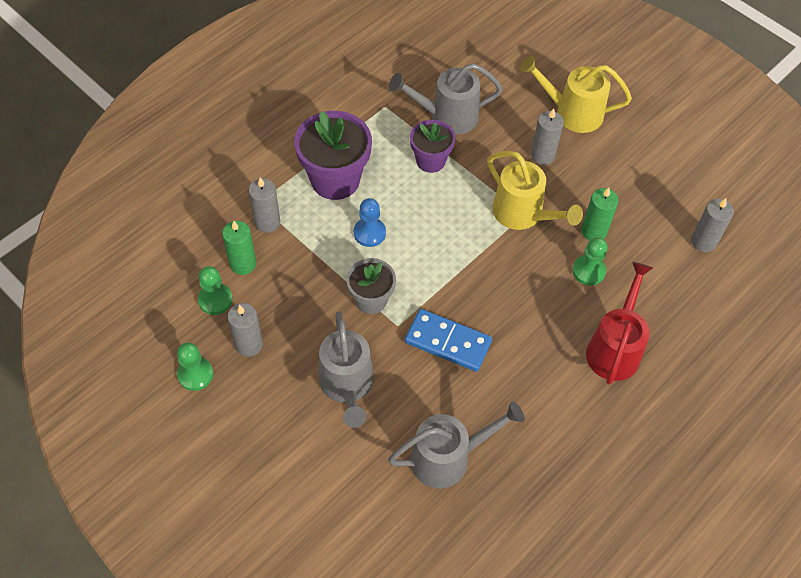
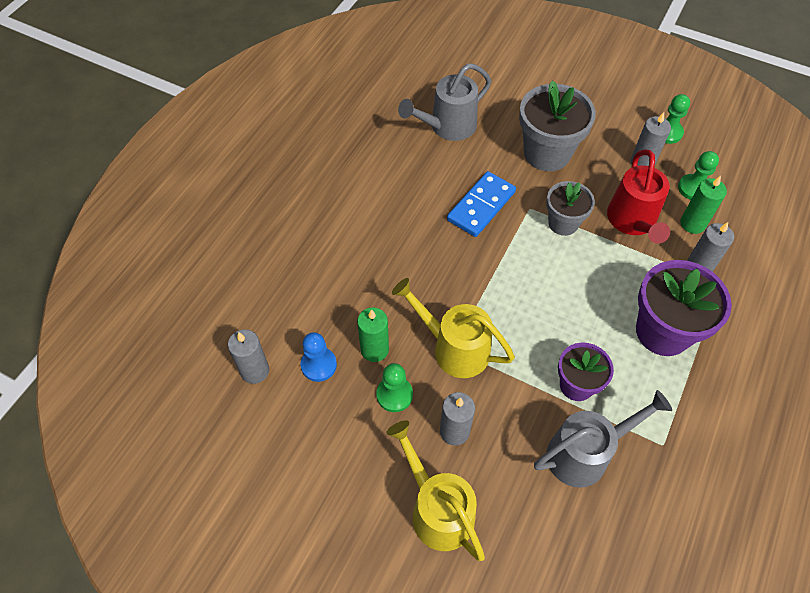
camera: 165 degrees right, 0 degrees up
grey watering can [319,311,374,428] -> grey flower pot [519,80,596,171]
blue pawn [354,198,386,247] -> blue pawn moved to [301,332,337,382]
blue domino [405,309,492,372] -> blue domino turned 60 degrees counterclockwise [447,171,516,237]
yellow watering can [520,56,632,133] -> yellow watering can turned 120 degrees counterclockwise [386,420,485,561]
green pawn [572,237,607,286] -> green pawn moved to [376,363,413,412]
red watering can [586,262,653,385] -> red watering can moved to [607,149,670,244]

